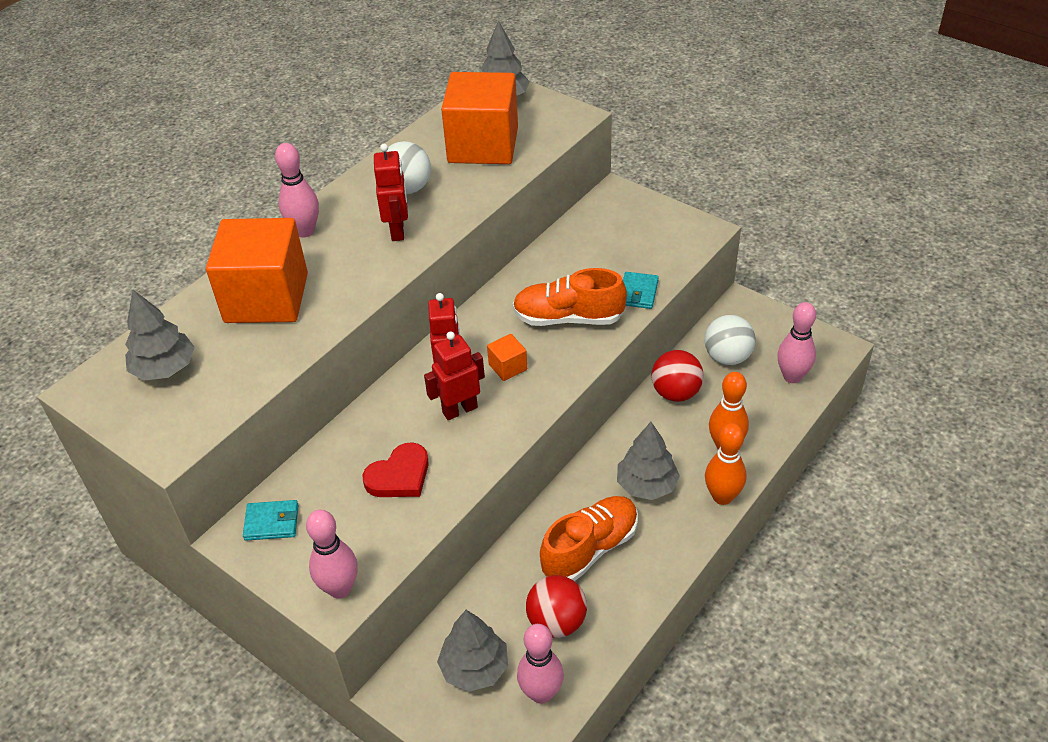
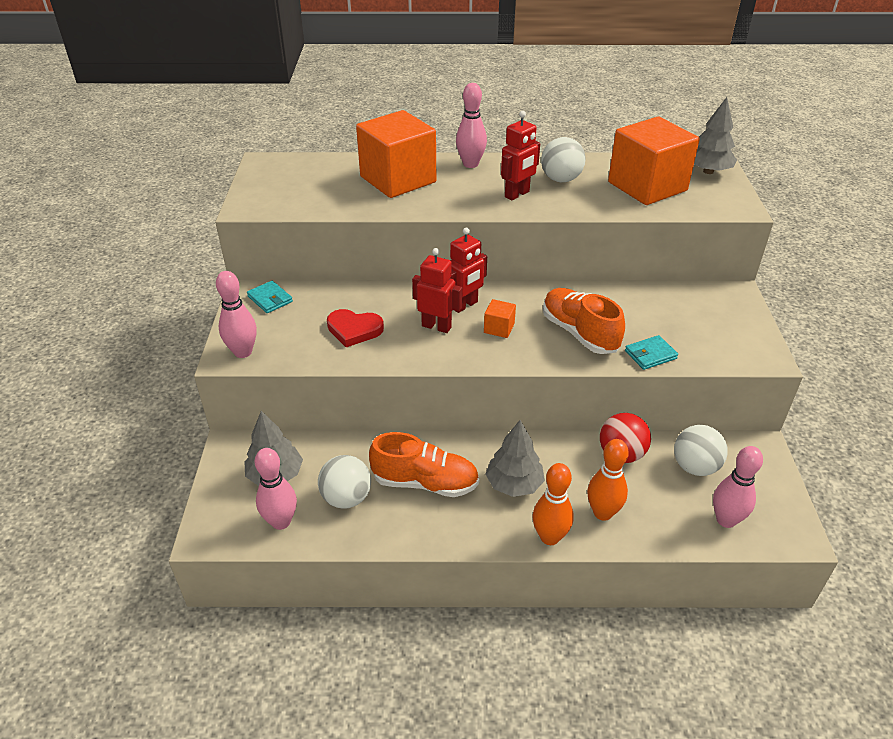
camera: 50 degrees right, 5 degrees down
grey tree [125,290,195,380] -> none
red ball [526,575,587,638] -> white ball [318,455,371,509]

